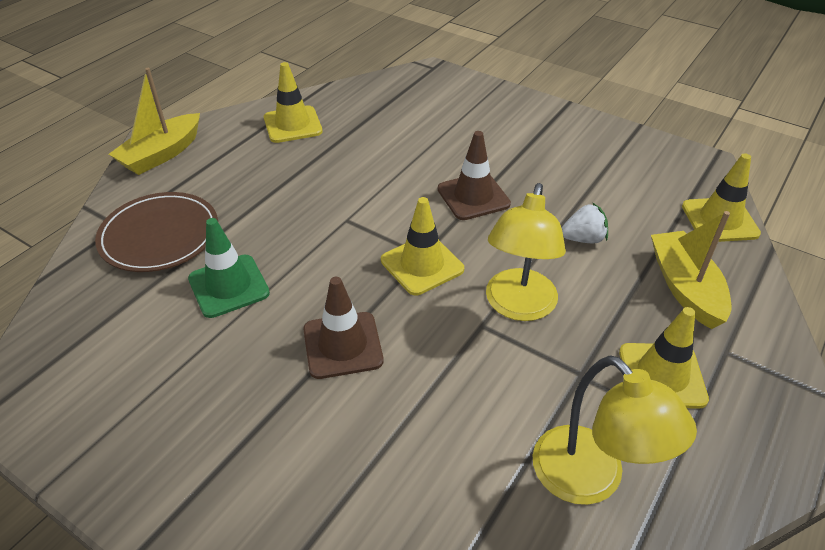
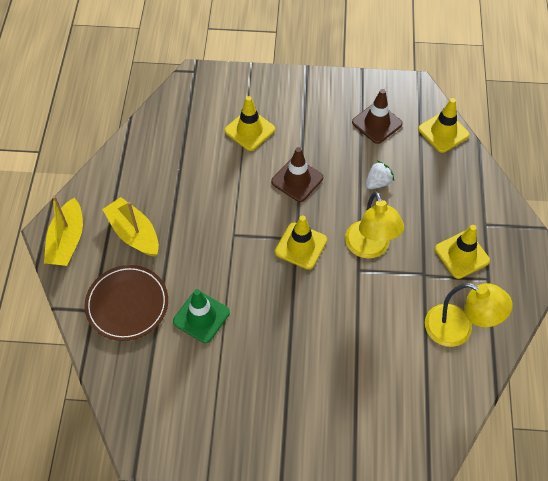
camera: 30 degrees left, 15 degrees up
yellow traffic cone [264,62,323,143] -> yellow traffic cone moved to [225,96,275,151]
brown traffic cone [303,277,384,379] -> brown traffic cone moved to [352,89,403,144]
yellow boat [651,211,731,329] -> yellow boat moved to [102,197,159,257]

